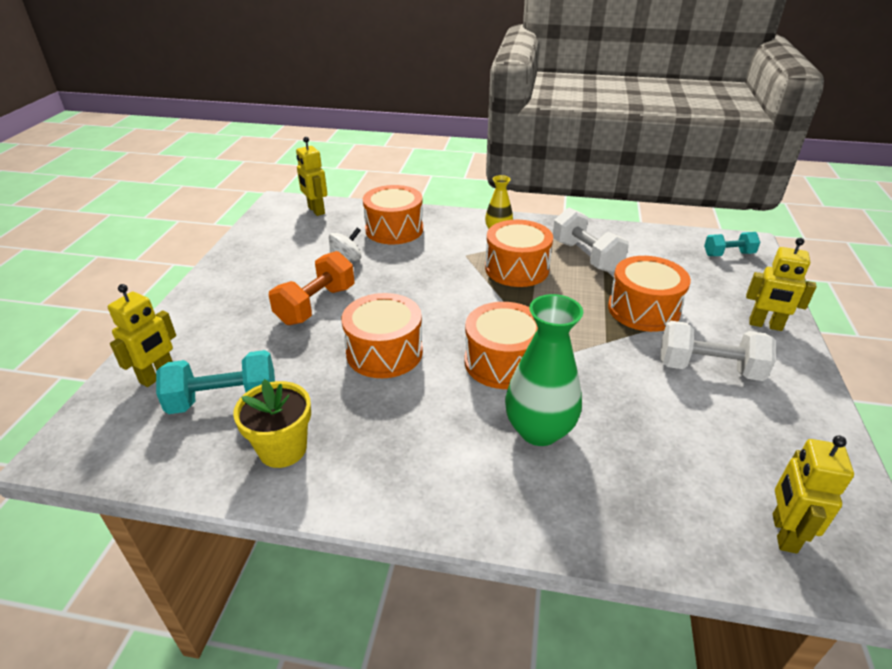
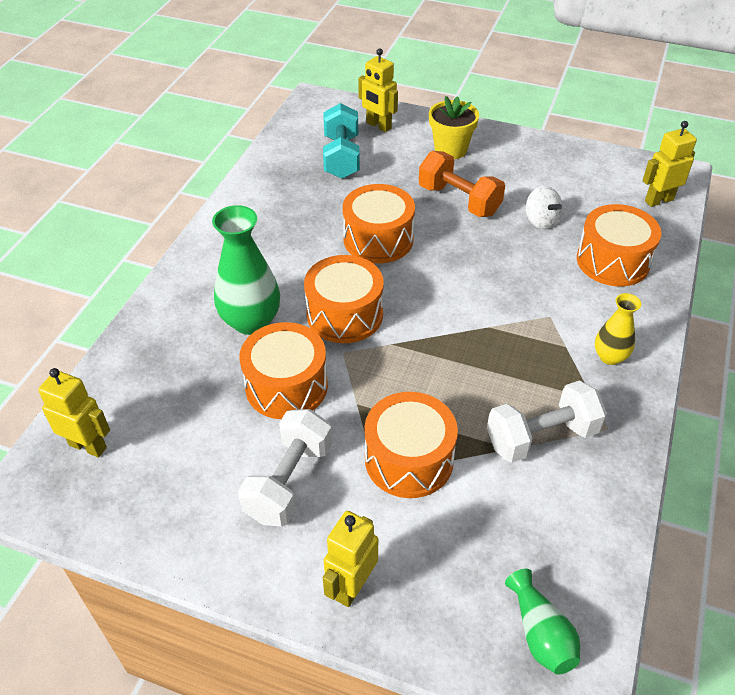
camera: 100 degrees right, 10 degrees up
yellow flower pot [233,379,311,468] -> yellow flower pot moved to [429,96,479,159]
orange drum [485,220,553,287] -> orange drum moved to [239,322,328,419]
turquoise dumbbell [704,232,760,256] -> green vase [505,569,580,675]

